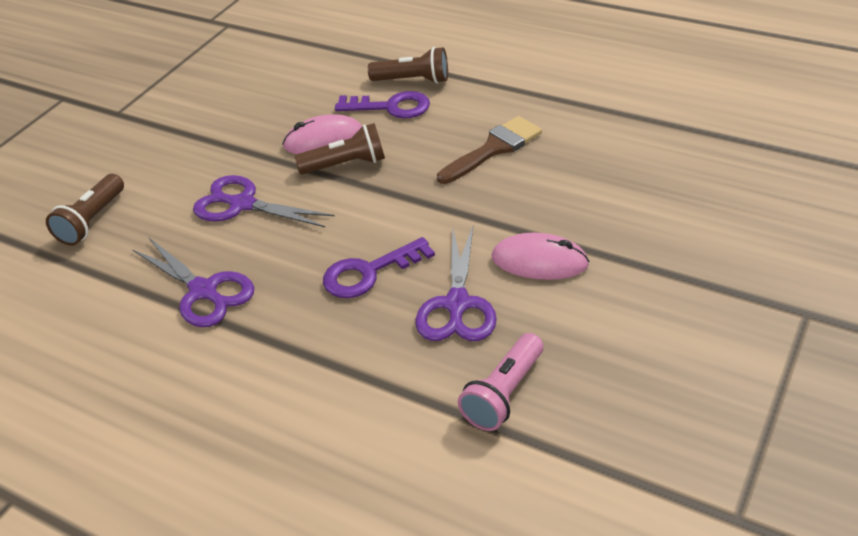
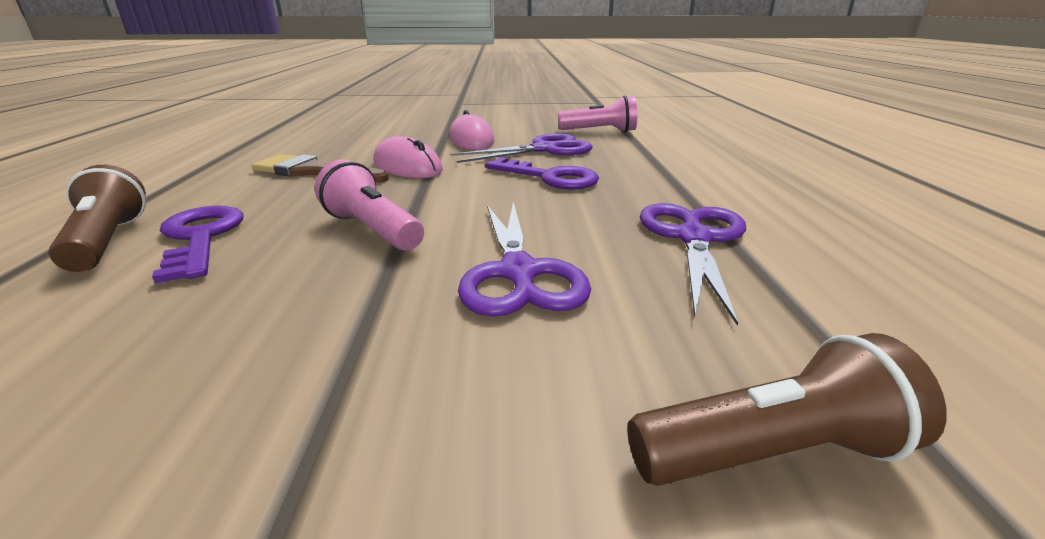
camera: 125 degrees left, 15 degrees down
pink mouse [282,114,362,154] -> pink mouse moved to [373,136,443,178]
brown flashlight [294,123,385,174] -> pink flashlight [315,159,424,251]

